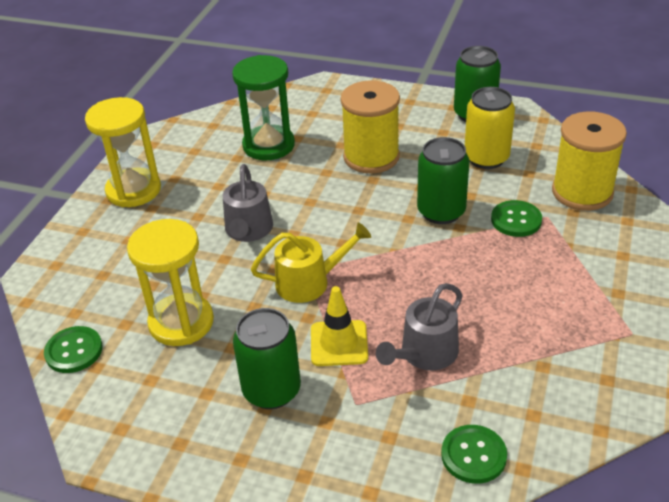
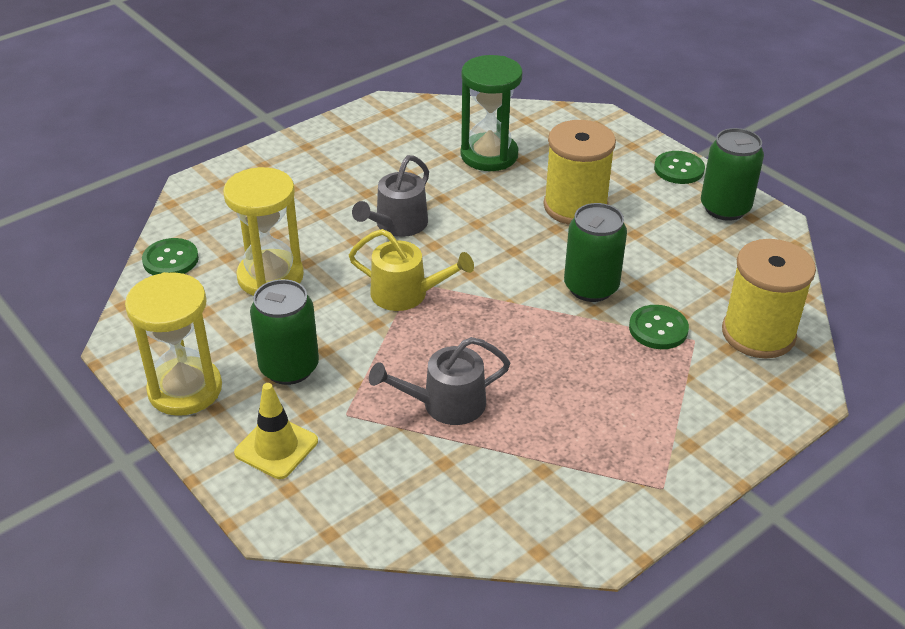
camera: 30 degrees right, 0 degrees up
yellow hourglass [85,97,161,207] -> yellow hourglass moved to [125,272,222,416]
yellow traffic cone [311,286,368,366] -> yellow traffic cone moved to [234,383,318,479]
green button [441,425,507,484] -> green button moved to [654,151,705,184]
yellow can [465,87,515,169] -> none

